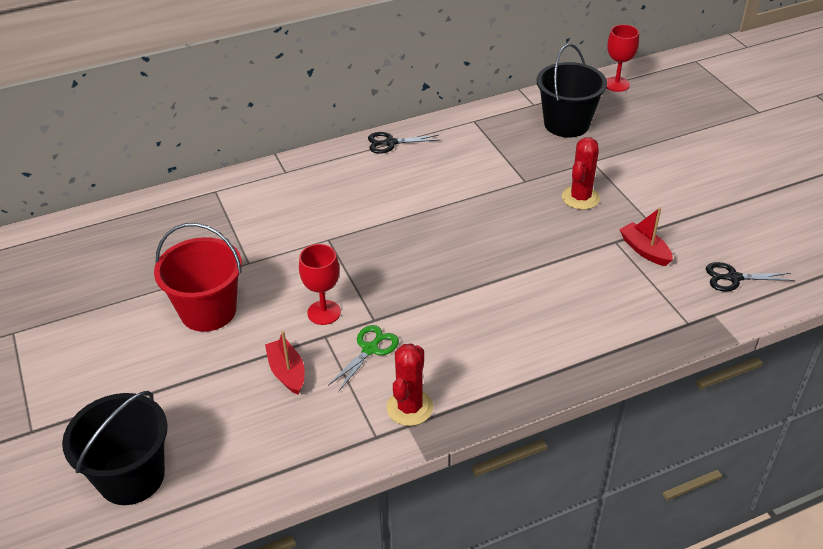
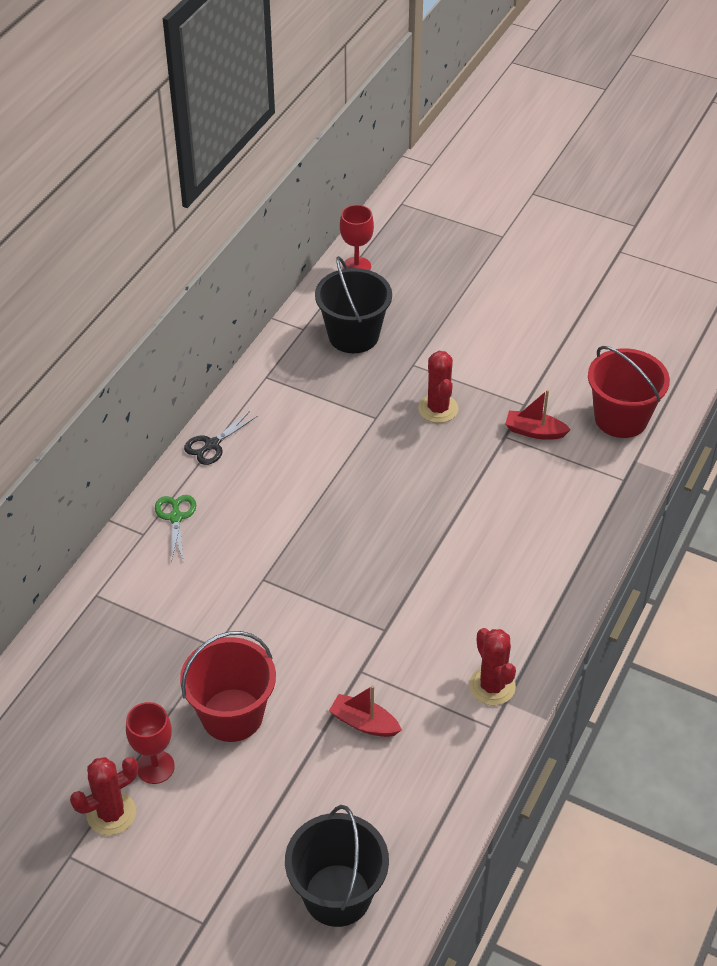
camera: 40 degrees left, 5 degrees up
red goblet [299,244,341,325] -> red goblet moved to [126,702,175,784]
green scissors [328,325,399,392] -> green scissors moved to [155,495,196,562]
black scissors [706,262,794,291] -> red bucket [588,346,670,438]
none -> red cactus [70,757,138,835]

